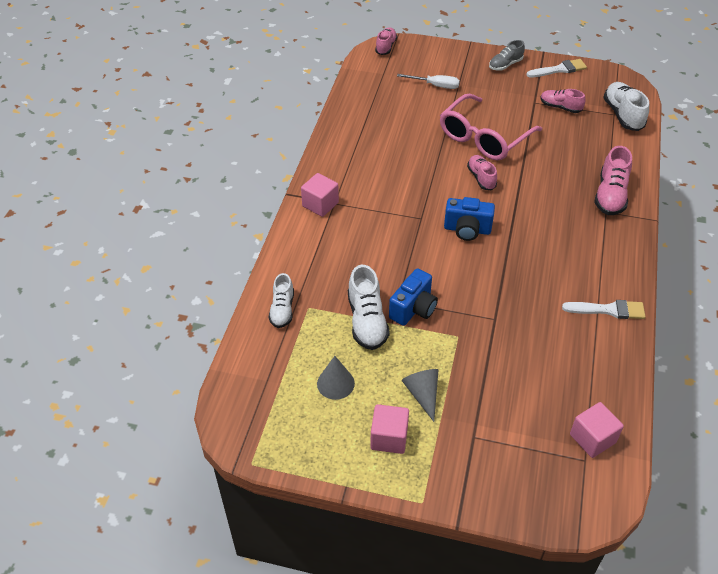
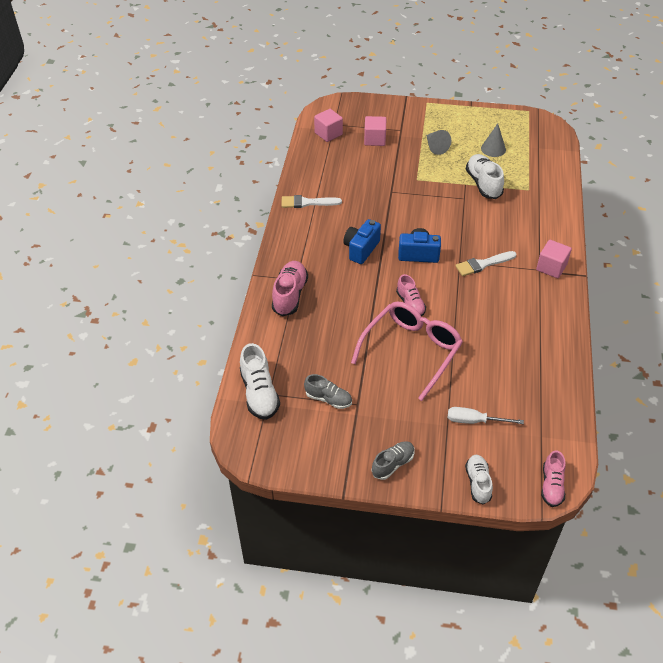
camera: 175 degrees right, 0 degrees up
white shoe [269,273,294,328] -> white shoe moved to [465,455,493,504]
pink cube [370,404,409,454] -> pink cube moved to [364,116,386,146]
blue camera [389,268,438,326] -> blue camera moved to [343,219,381,264]
white brush [527,59,587,77] -> white brush moved to [455,251,516,276]
pink shoe [540,89,586,113] -> grey shoe [304,374,352,409]

